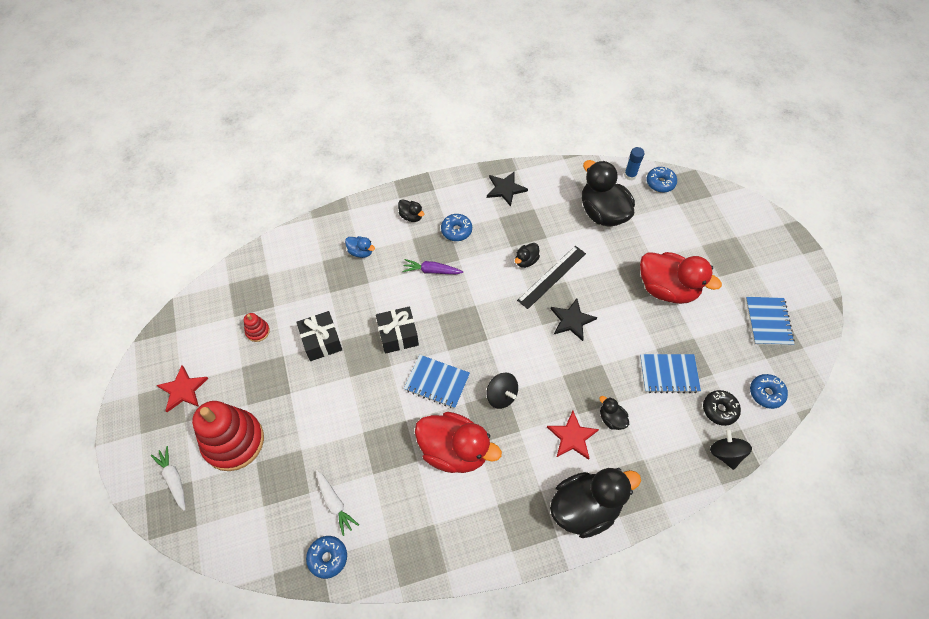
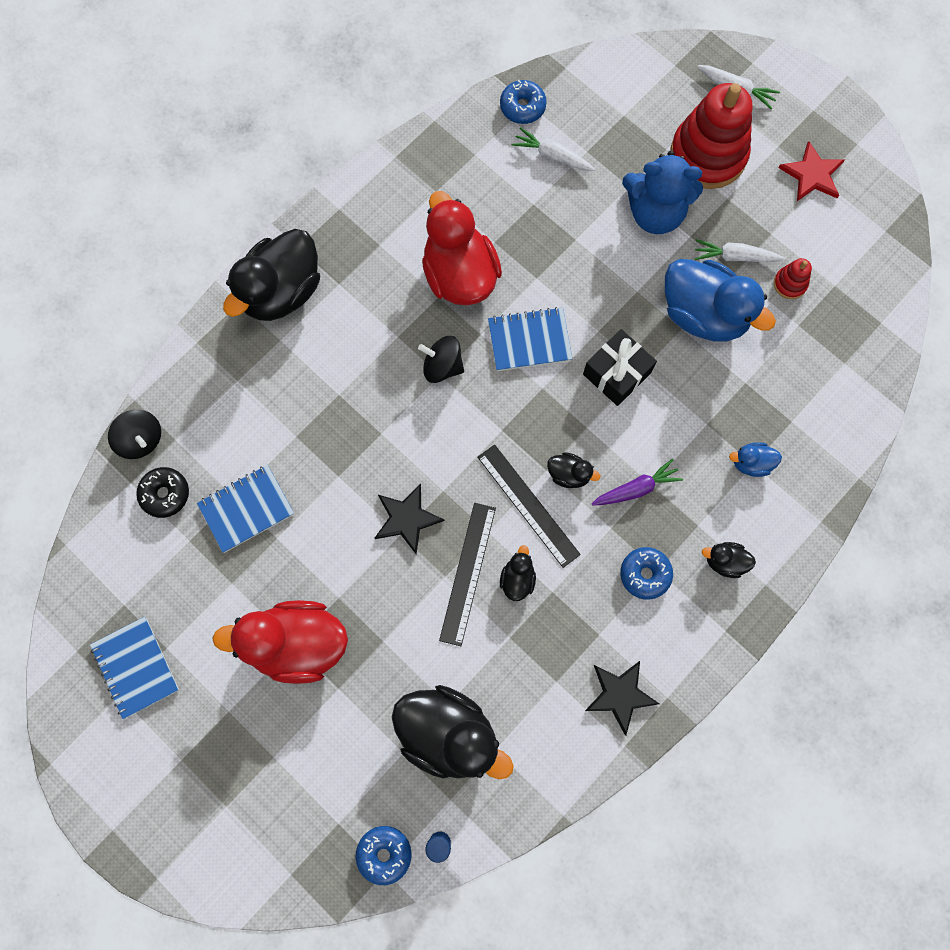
camera: 150 degrees right, 15 degrees up
black gift [296,311,342,361] -> blue duck [665,259,776,342]
red duck [415,412,502,473] -> red duck turned 75 degrees clockwise [422,191,502,305]
red star [547,411,599,460] -> none
black duck [599,396,629,430] -> black duck moved to [547,452,600,488]
blue donut [750,374,788,409] -> none
none -> black ruler [477,444,581,568]
none -> blue teddy bear [622,151,703,234]
none -> white carrot [695,239,785,262]

